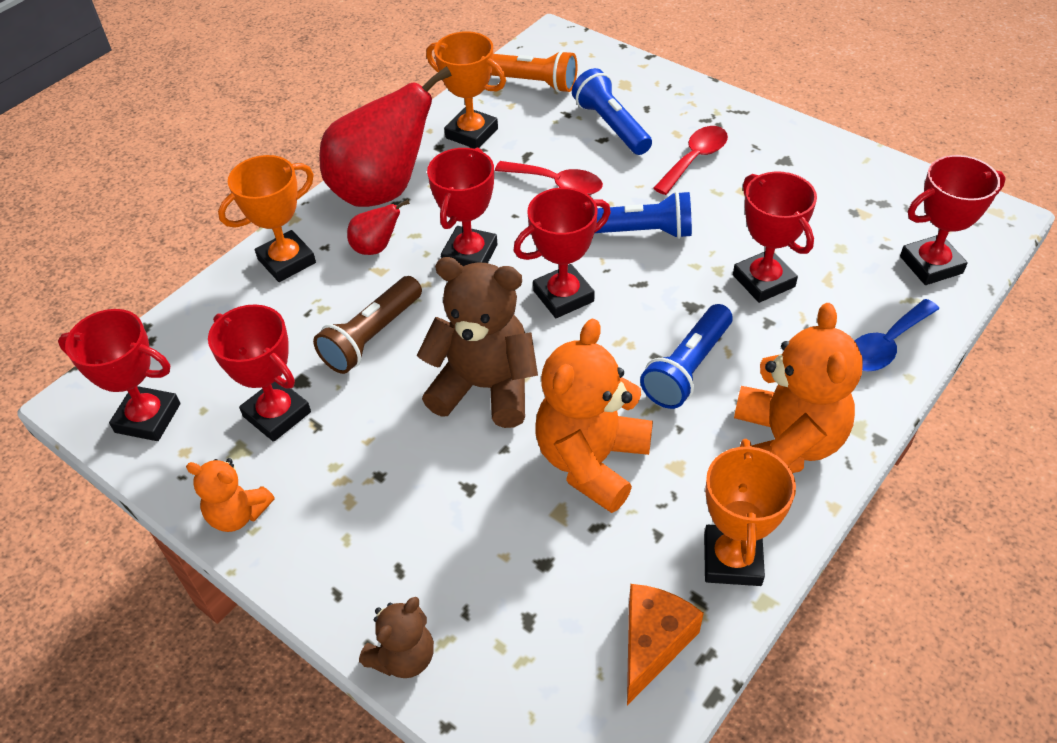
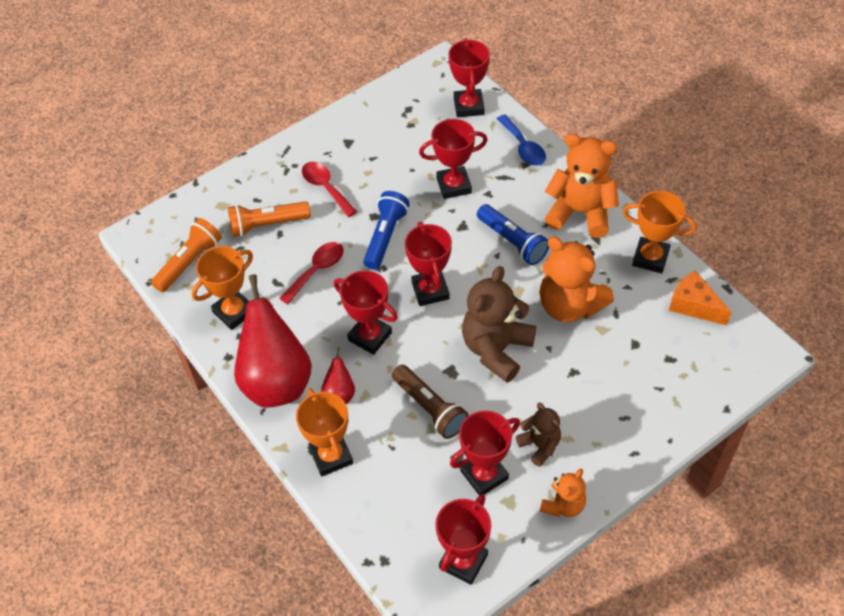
camera: 75 degrees left, 5 degrees up
brown teddy bear [359,597,434,678] -> brown teddy bear moved to [516,402,561,467]
blue flashlight [572,68,652,155] -> orange flashlight [228,201,311,237]

